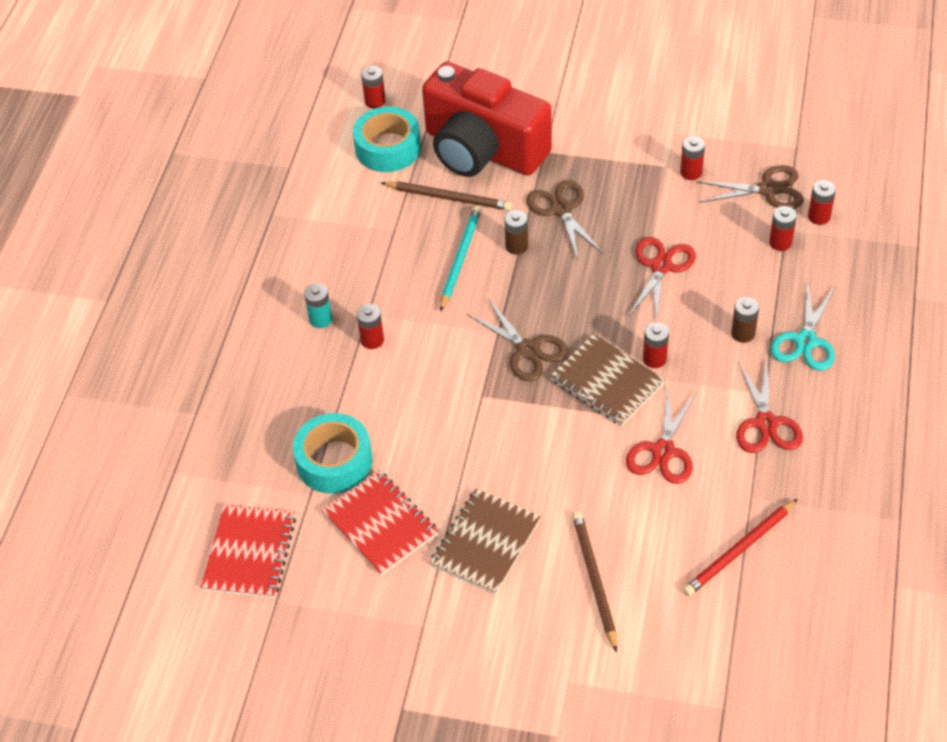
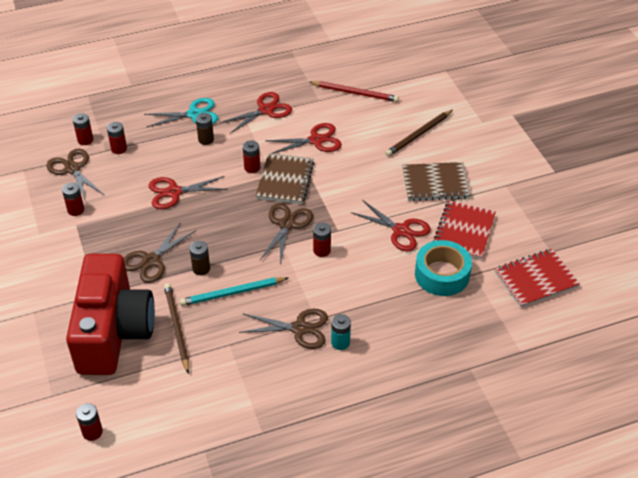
camera: 125 degrees left, 5 degrees down
turquoise tape [353,106,421,172] -> none
red battery [357,304,384,349] -> red battery moved to [313,223,331,257]
none -> brown scissors [239,309,328,349]
none -> red scissors [350,200,431,251]

